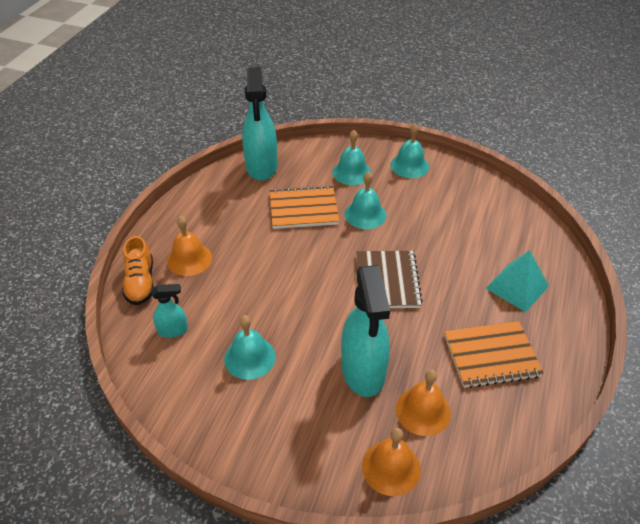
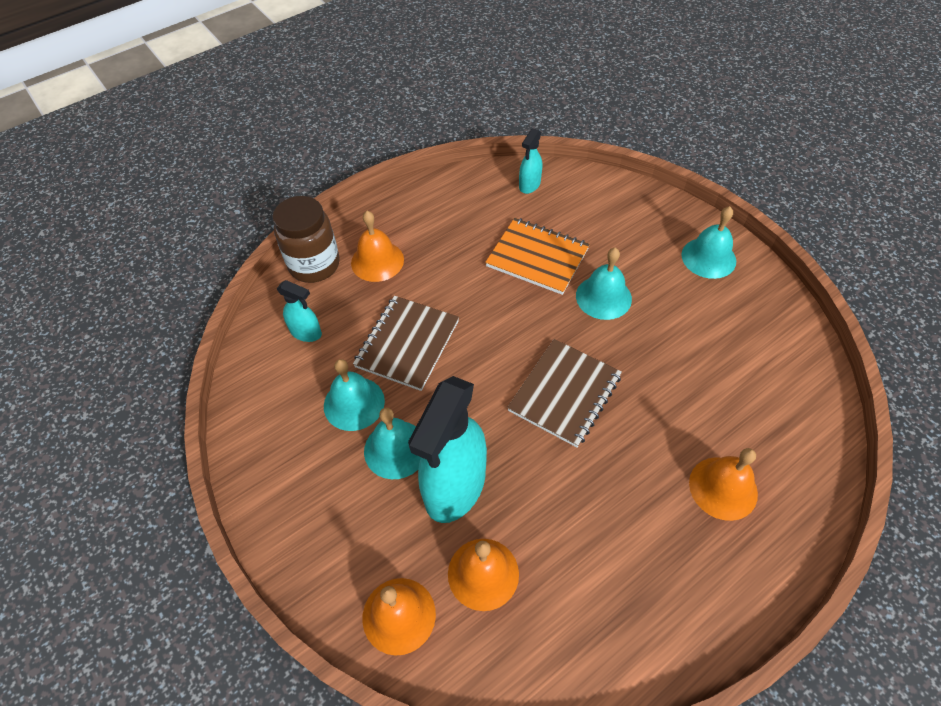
camera: 35 degrees right, 10 degrees up
orange shoe [122,236,154,305] -> brown jar [273,196,340,283]
turquoise spray bottle [242,67,278,181] -> turquoise spray bottle [519,128,542,194], size x0.48
turquoise bell [332,130,371,185] -> turquoise bell moved to [364,407,421,479]
orange notebook [444,321,544,388] -> none
turquoise pyramid [486,250,549,312] -> orange bell [689,448,758,521]
none -> brown notebook [353,296,459,391]

